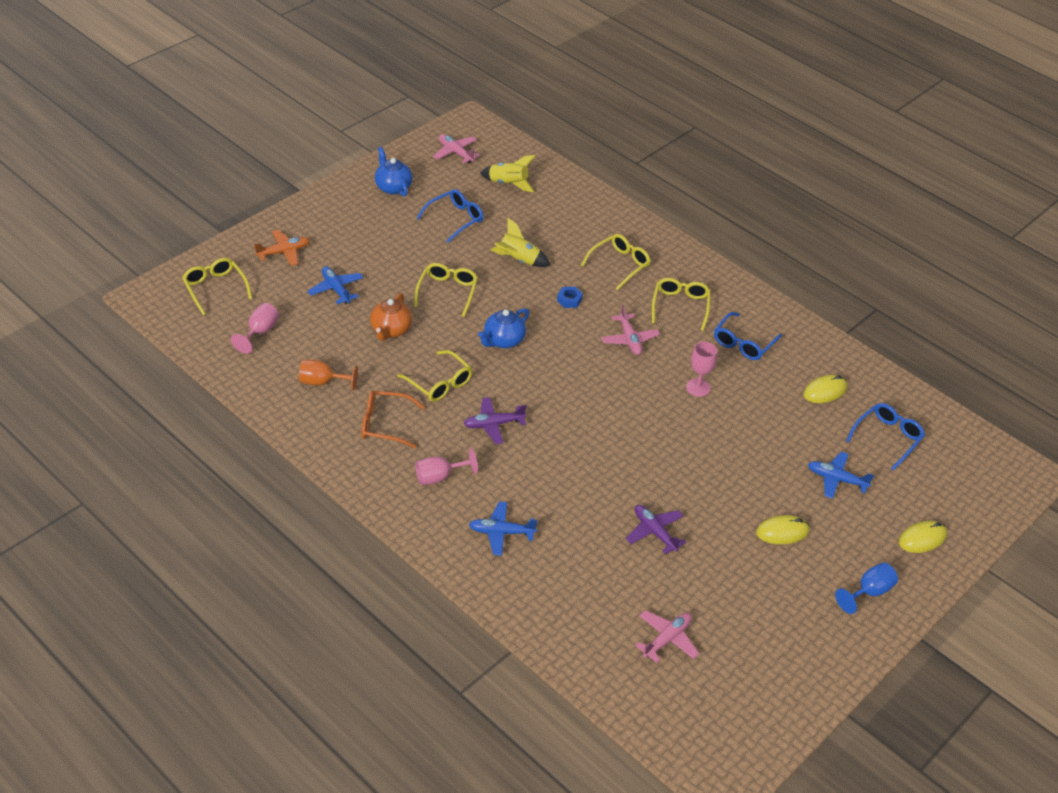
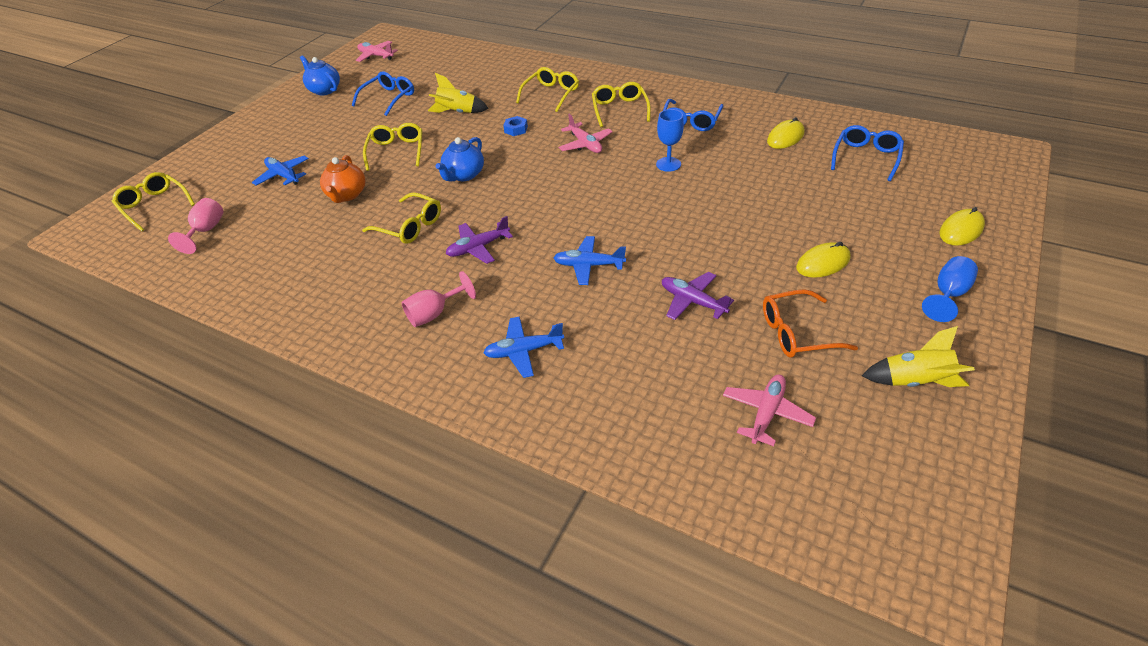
camera: 10 degrees left, 0 degrees up
orange plane [254,230,310,266] -> none
orange goblet [299,360,358,391] -> none
orange glasses [361,391,425,448] -> orange glasses moved to [763,289,858,358]
yellow rocket [480,155,535,192] -> yellow rocket moved to [862,326,975,387]
pink goblet [686,342,717,397] -> blue goblet [656,109,684,172]
blue plane [808,452,874,499] -> blue plane moved to [554,236,626,285]

